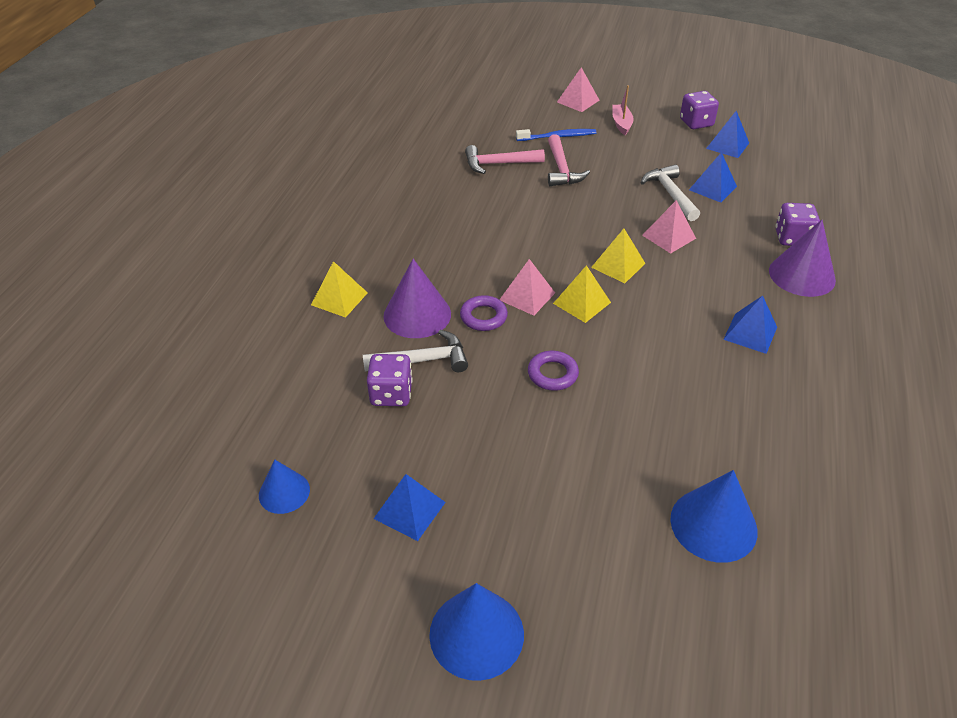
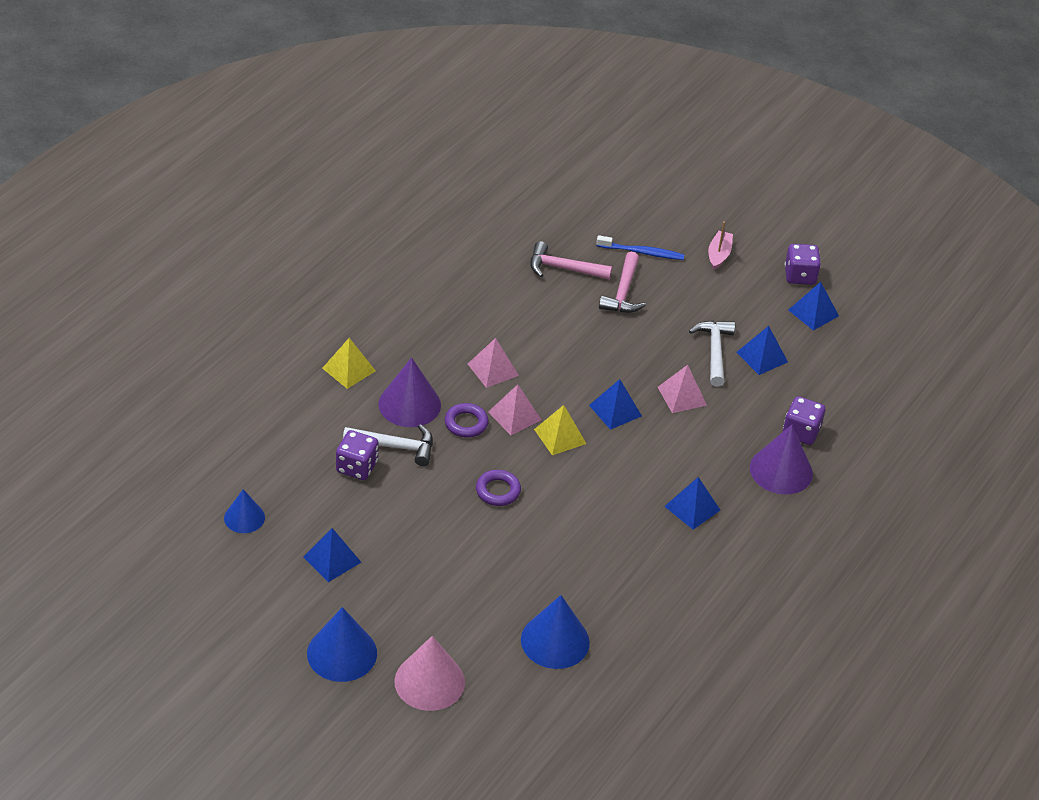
camera: 15 degrees right, 0 degrees up
pink pyramid [557,67,600,112] -> pink pyramid moved to [468,338,519,388]
yellow pyramid [591,229,646,283] -> blue pyramid [589,379,642,430]
none -> pink cone [394,636,465,711]

